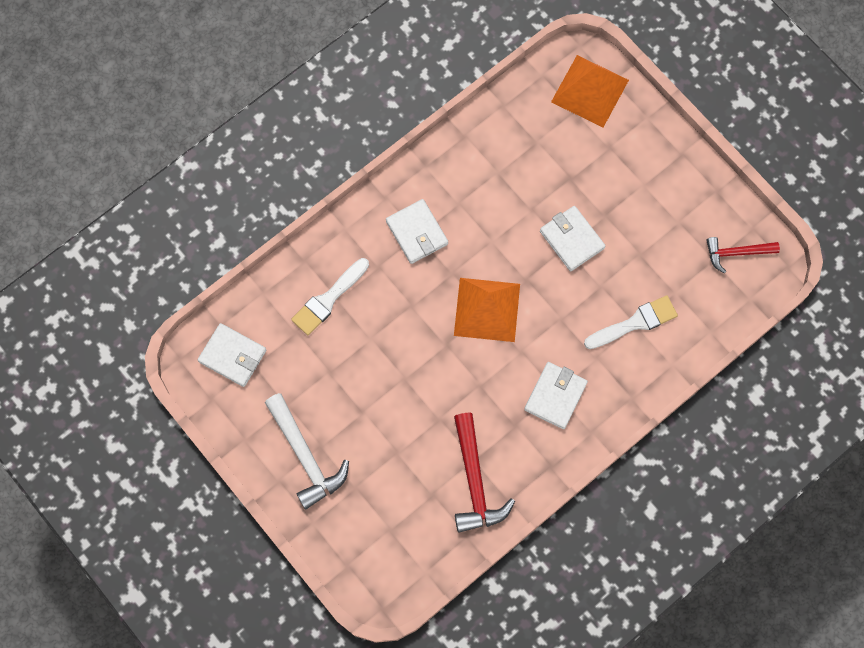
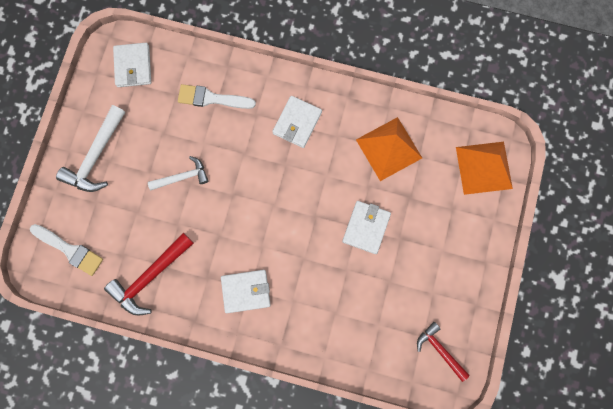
camera: 55 degrees right, 5 degrees up
orange pyramid [454,278,520,342] -> orange pyramid moved to [356,117,422,181]
white brush [584,295,678,349] -> white brush moved to [30,224,103,276]
none -> white hammer [148,156,208,191]

